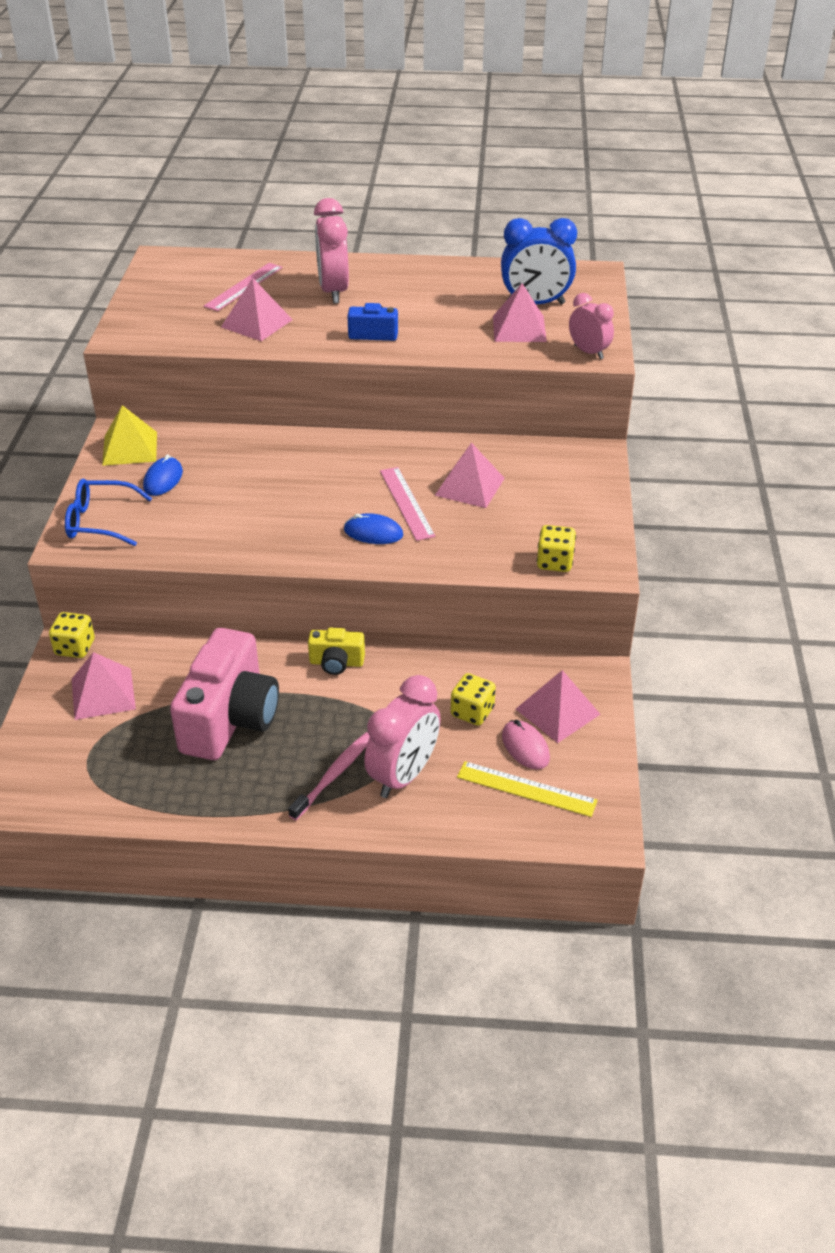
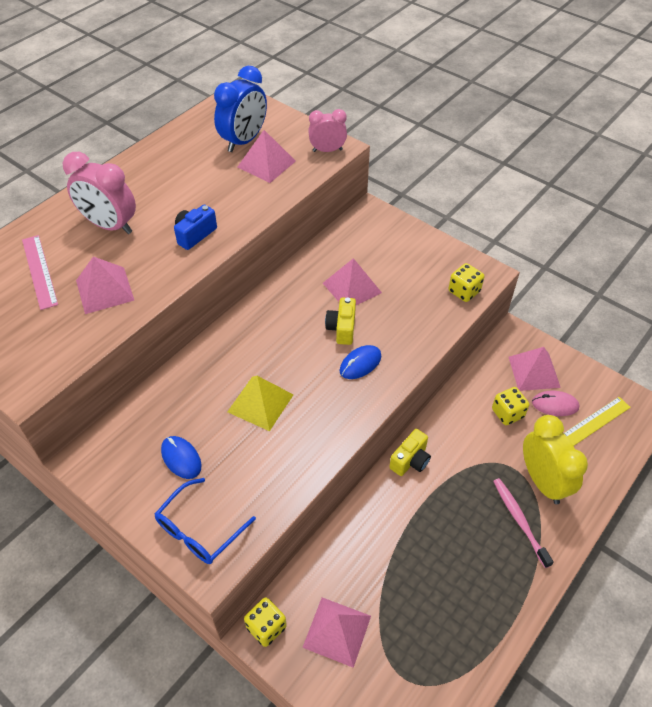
camera: 55 degrees left, 10 degrees up
yellow pyramid [102,405,157,466] -> yellow pyramid moved to [227,376,294,431]
pink camera [170,628,279,760] -> none
pink clock [364,675,441,798] -> yellow clock [523,415,588,504]
pink ruler [380,467,436,541] -> yellow camera [325,297,356,345]

